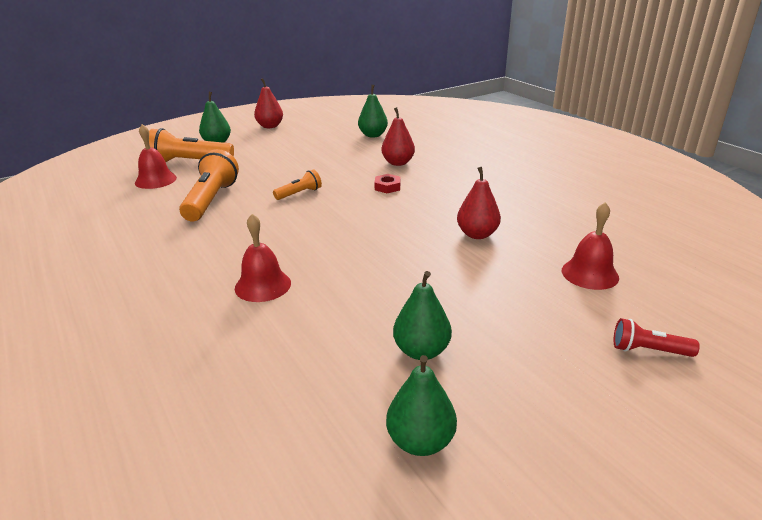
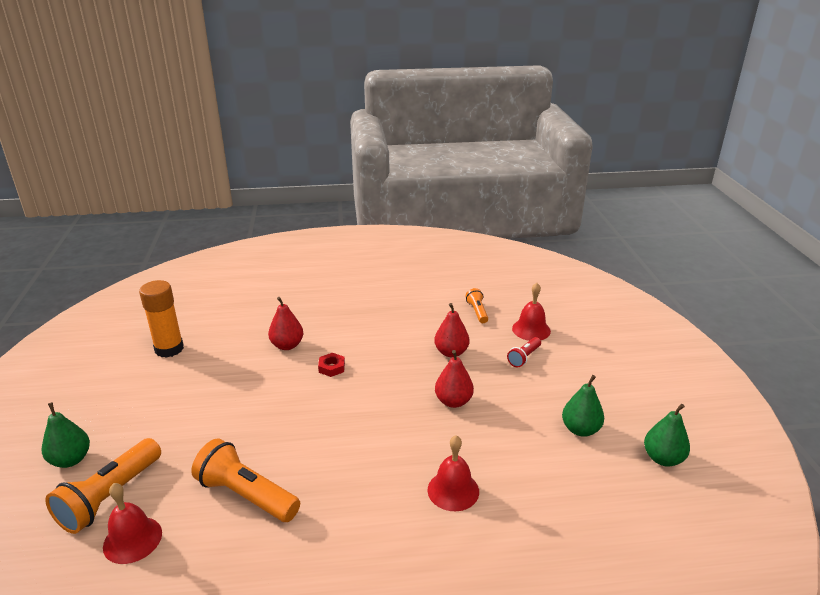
camera: 65 degrees left, 0 degrees up
red pear [254,78,283,128] -> red pear moved to [435,350,474,408]
orange flashlight [273,170,322,200] -> orange flashlight moved to [466,288,488,323]
green pear [358,85,388,138] -> none
red flashlight [614,318,700,357] -> red flashlight moved to [507,337,541,367]
none -> orange glue stick [139,280,184,358]

